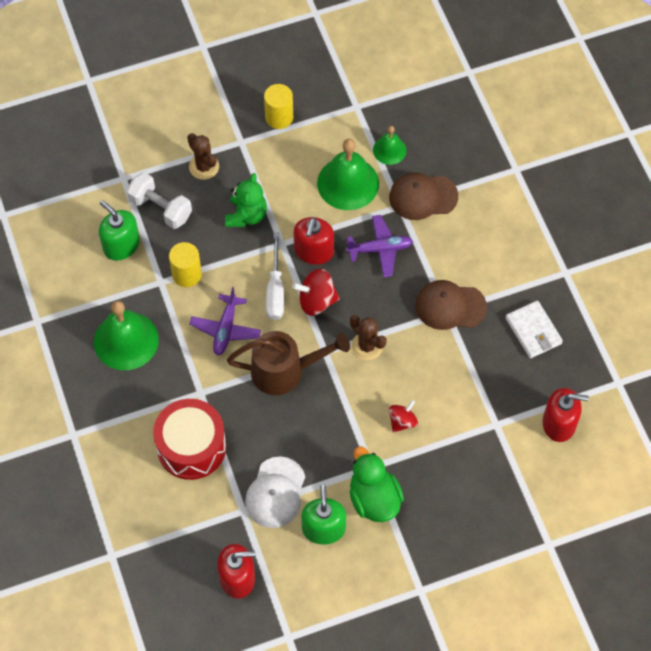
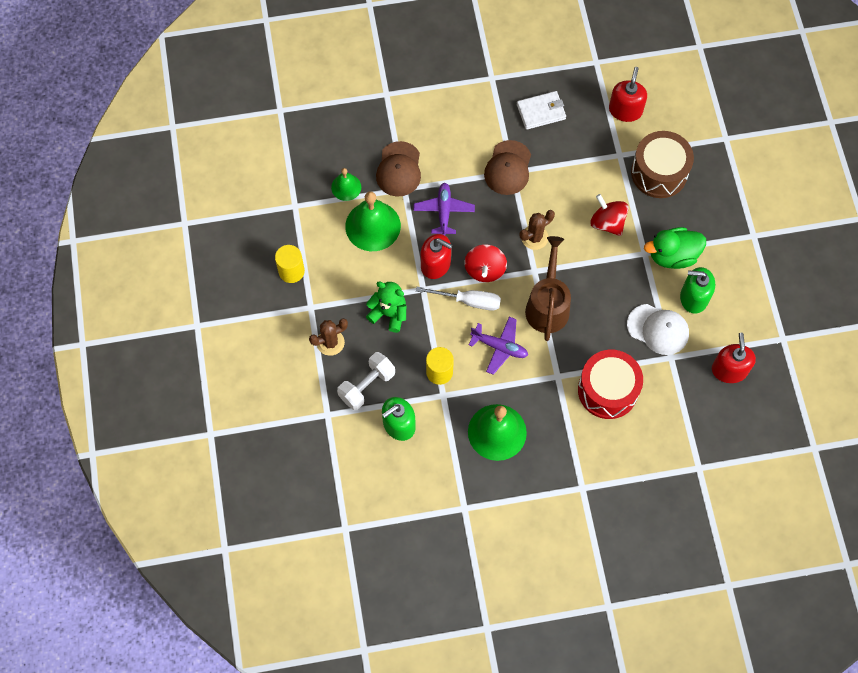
camera: 80 degrees left, 5 degrees up
red spinning top [389,400,418,433] -> red spinning top [591,194,629,236], size x1.50
none -> brown drum [631,131,694,198]

